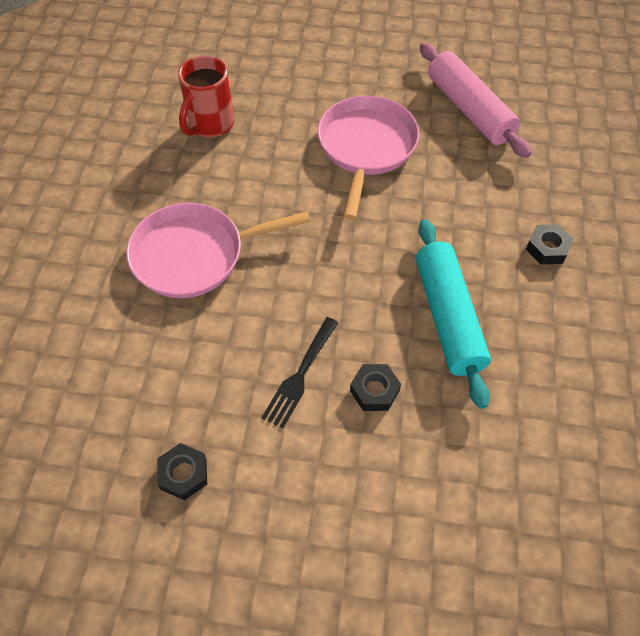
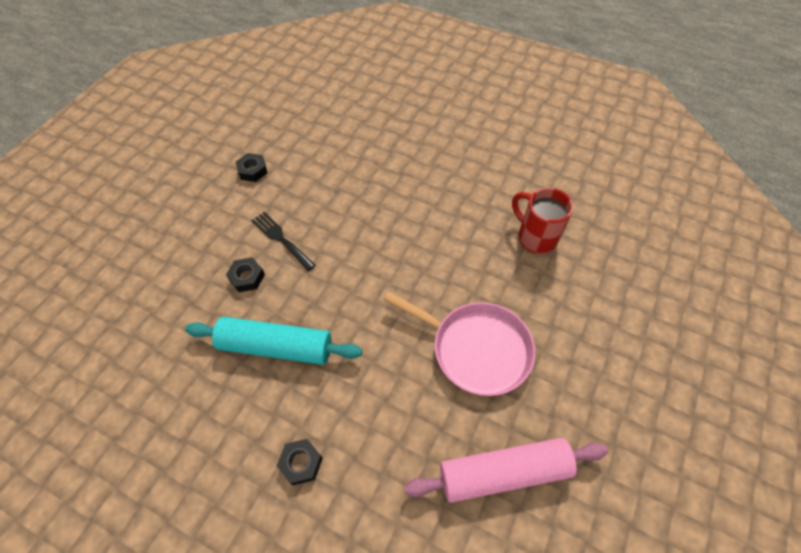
camera: 110 degrees right, 0 degrees up
pink pan [126,203,311,298] -> none

